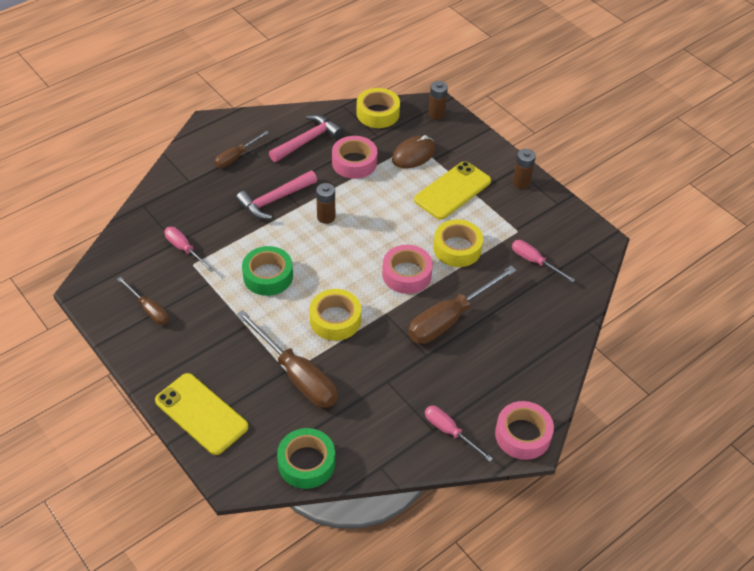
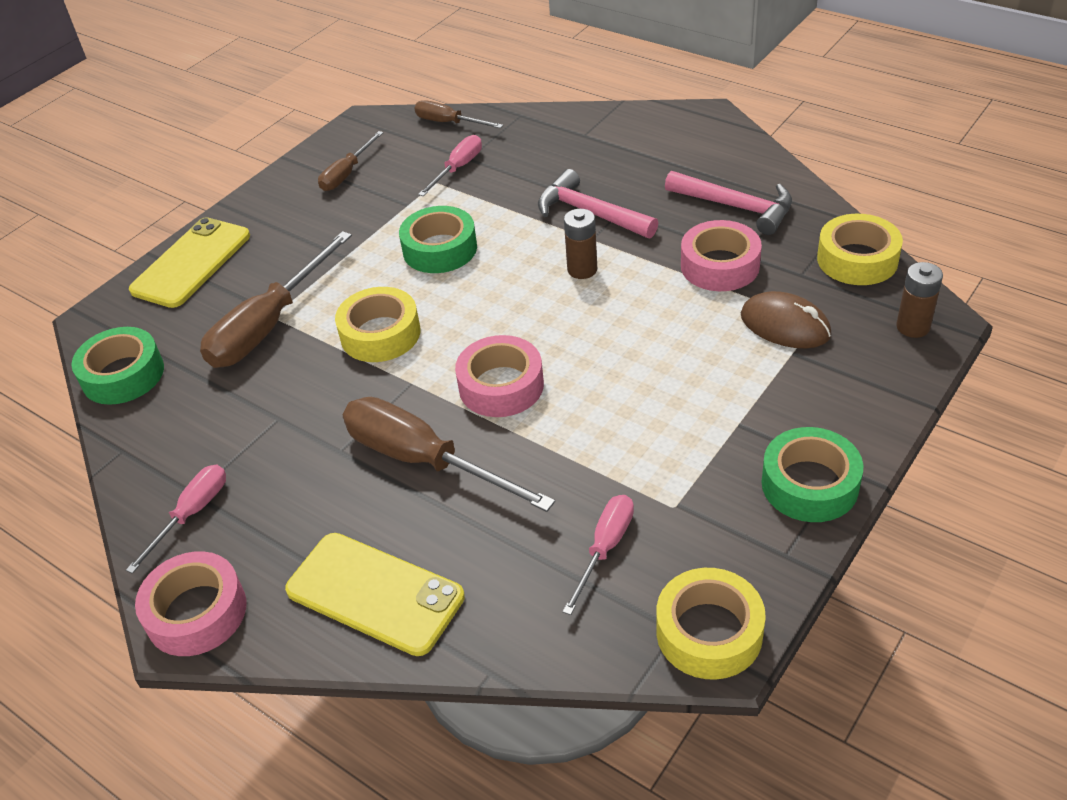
camera: 80 degrees right, 5 degrees down
brown screwdriver [215,130,269,168] -> brown screwdriver moved to [414,100,503,128]
yellow phone [414,161,491,220] -> yellow phone moved to [285,533,465,656]
yellow tape [433,219,483,267] -> yellow tape moved to [656,568,766,680]
brown battery [513,149,536,189] -> green tape [761,427,863,522]

